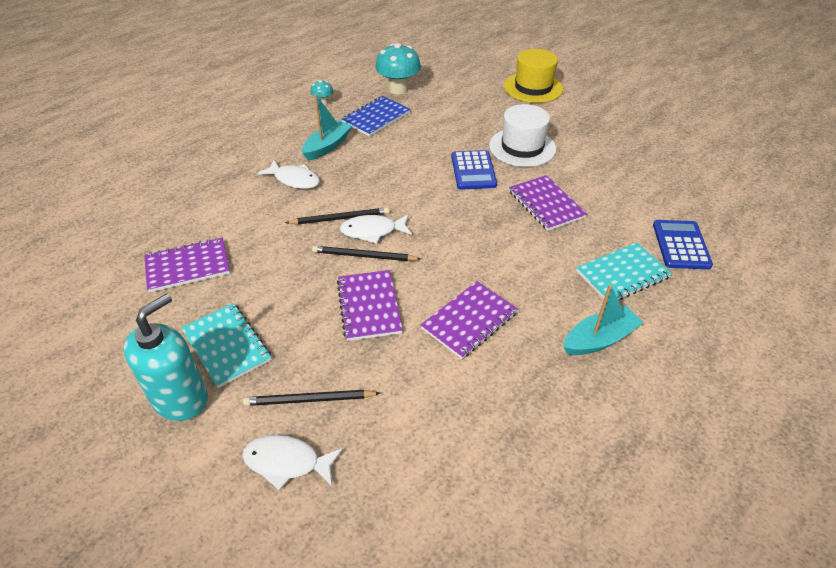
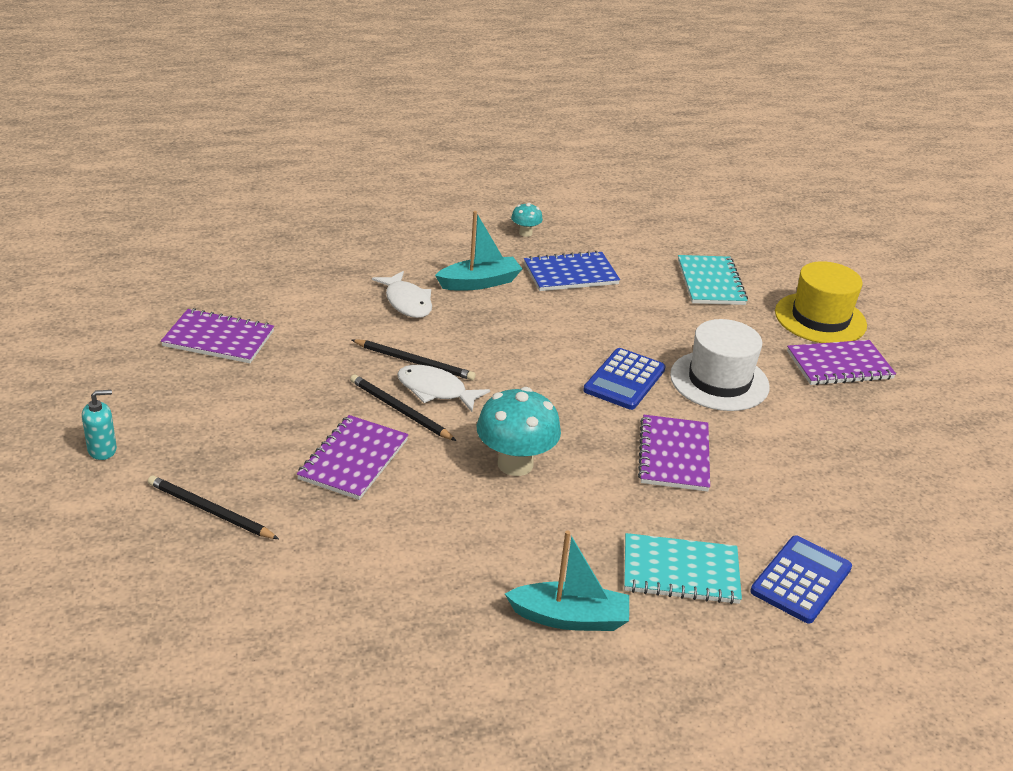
camera: 30 degrees right, 10 degrees down
turquoise soap dispenser [124,293,208,421] -> turquoise soap dispenser [82,390,117,460], size x0.49
turquoise notebook [181,303,271,388] -> turquoise notebook moved to [678,255,748,305]
white fish [242,435,343,490] -> none
turquoise mushroom [375,43,421,95] -> turquoise mushroom moved to [477,387,561,476]
purple notebook [421,281,518,359] -> purple notebook moved to [787,340,896,385]

